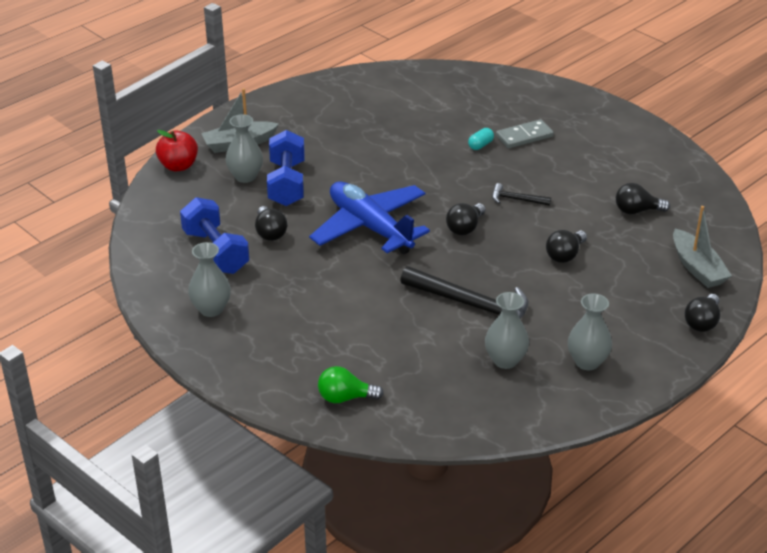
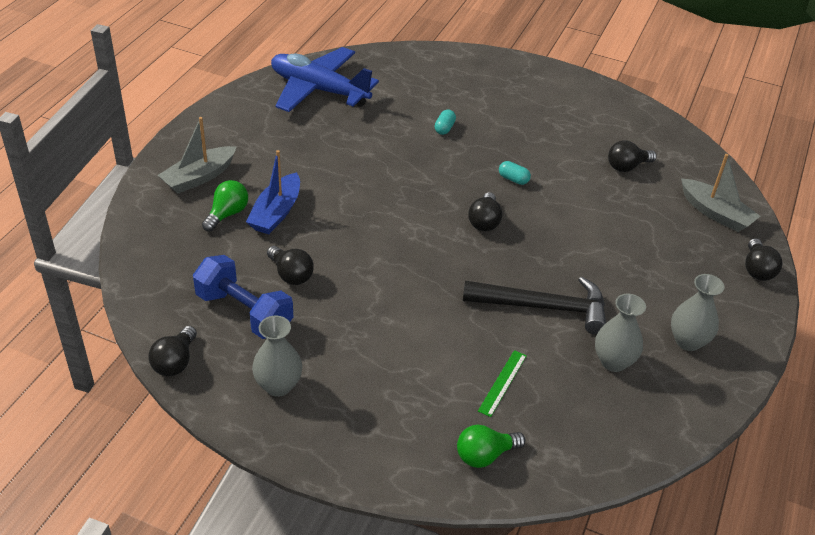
camera: 25 degrees left, 5 degrees up
red apple [156,130,198,171] -> none
grey vase [225,114,263,183] -> green light bulb [202,180,248,231]
blue dumbbell [267,130,305,206] -> blue boat [246,150,300,234]
blue plane [309,181,430,254] -> blue plane moved to [271,47,379,112]
black hammer [492,183,551,206] -> turquoise capsule [499,161,531,185]
grey domino [496,119,554,148] -> none
black light bulb [546,230,587,263] -> black light bulb moved to [148,326,197,376]
none -> green ruler [478,350,527,417]

